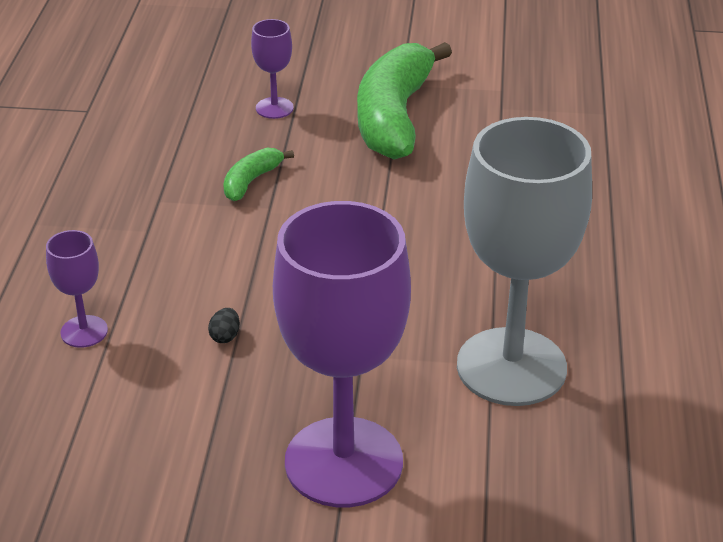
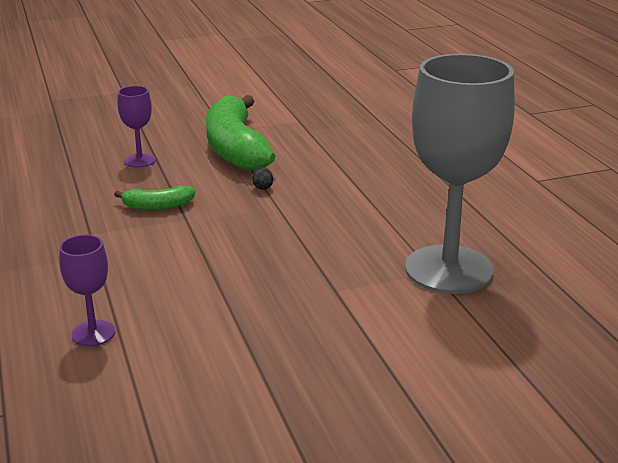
camera: 25 degrees left, 10 degrees down
black egg [208,308,240,343] -> black egg moved to [252,167,273,190]
green banana [223,148,294,201] -> green banana turned 105 degrees counterclockwise [114,186,195,210]
purple goblet [273,201,411,507] -> none

